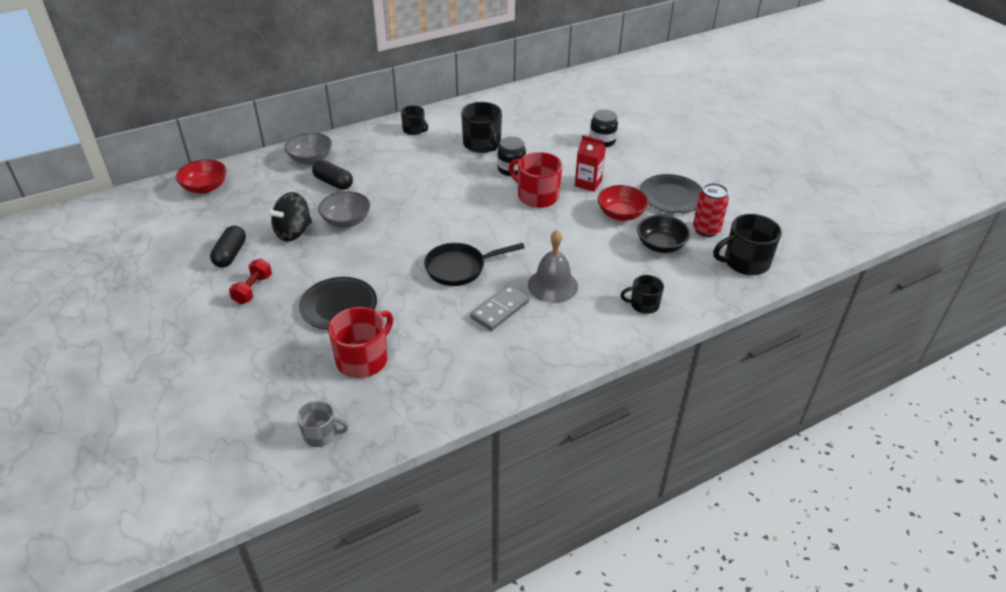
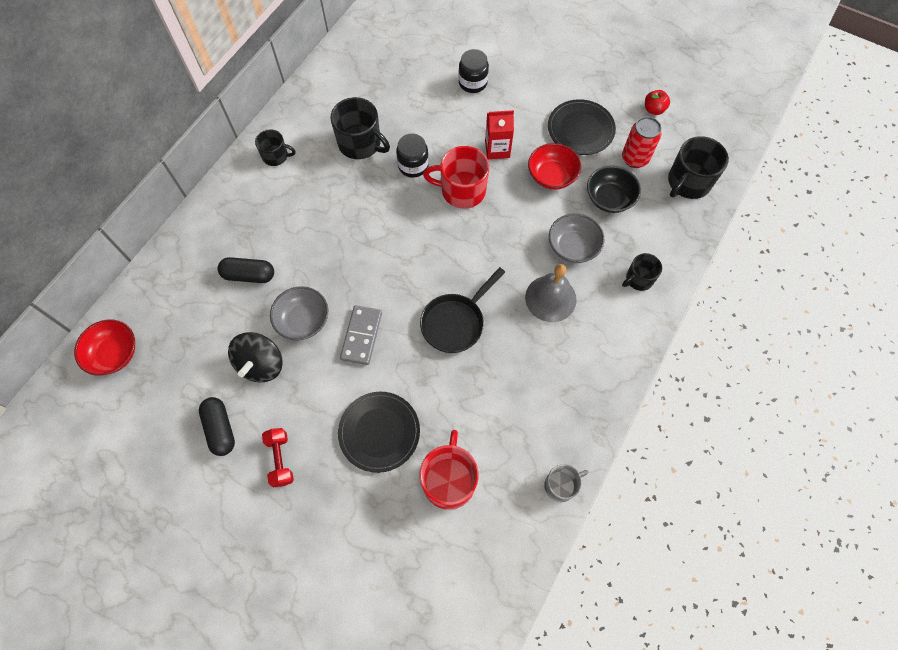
camera: 30 degrees left, 25 degrees up
grey bowl [285,132,332,165] -> grey bowl moved to [549,213,605,263]
grey mug [297,400,348,447] -> grey mug moved to [544,464,588,502]
grey domino [470,285,529,331] -> grey domino moved to [340,305,382,365]
none -> red apple [645,90,670,115]

